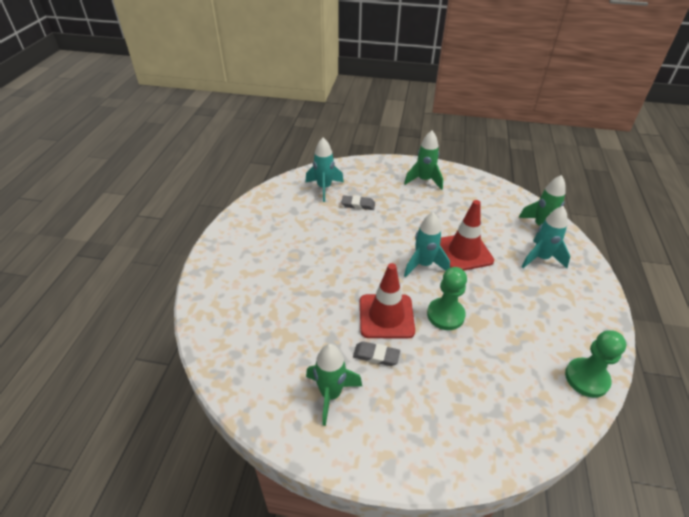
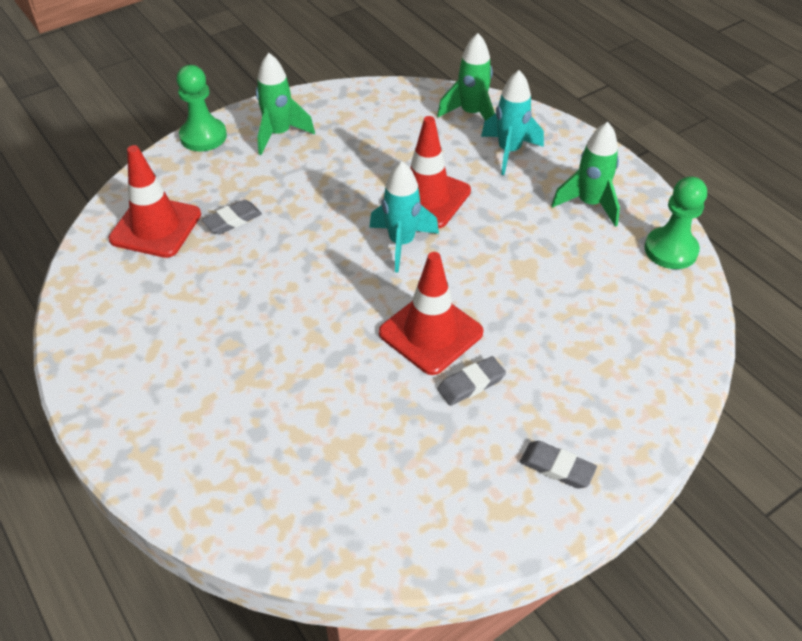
camera: 45 degrees left, 5 degrees up
turquoise rocket [305,138,344,202] -> red traffic cone [109,145,201,258]
green rocket [306,344,362,426] -> green rocket moved to [551,122,620,227]
green pawn [427,267,467,330] -> green pawn moved to [177,65,227,151]
none -> grey eraser [520,441,597,489]

